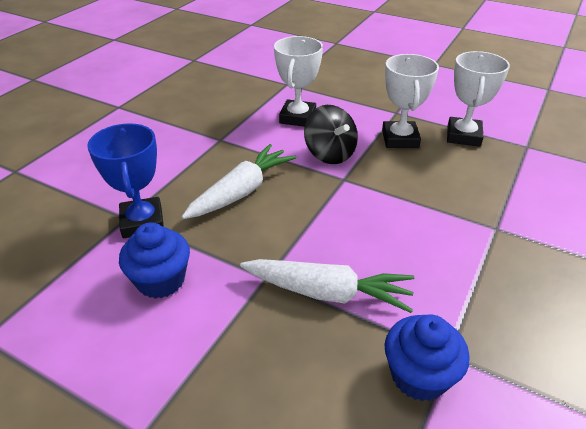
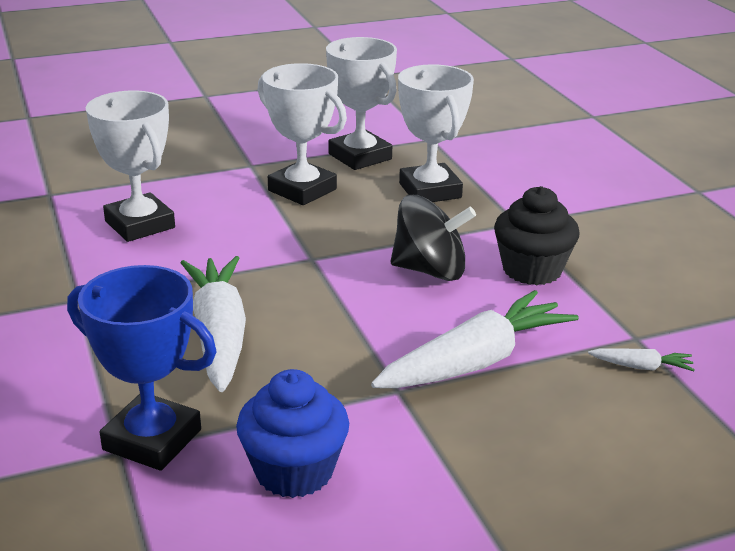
camera: 50 degrees left, 10 degrees down
black spinning top [304,105,358,164] -> black spinning top moved to [390,195,476,281]
blue cupcake [385,314,470,401] -> white carrot [588,348,695,371]
none -> white trophy [398,64,474,202]
none -> black cupcake [494,186,580,285]

